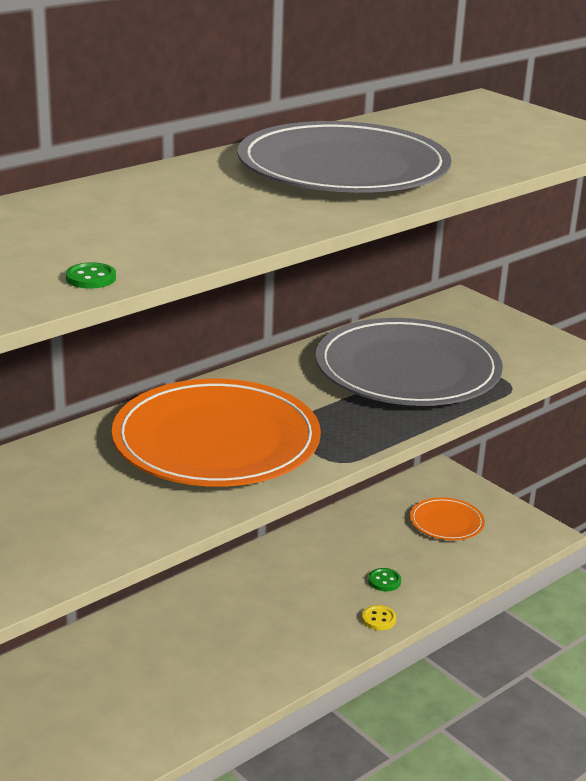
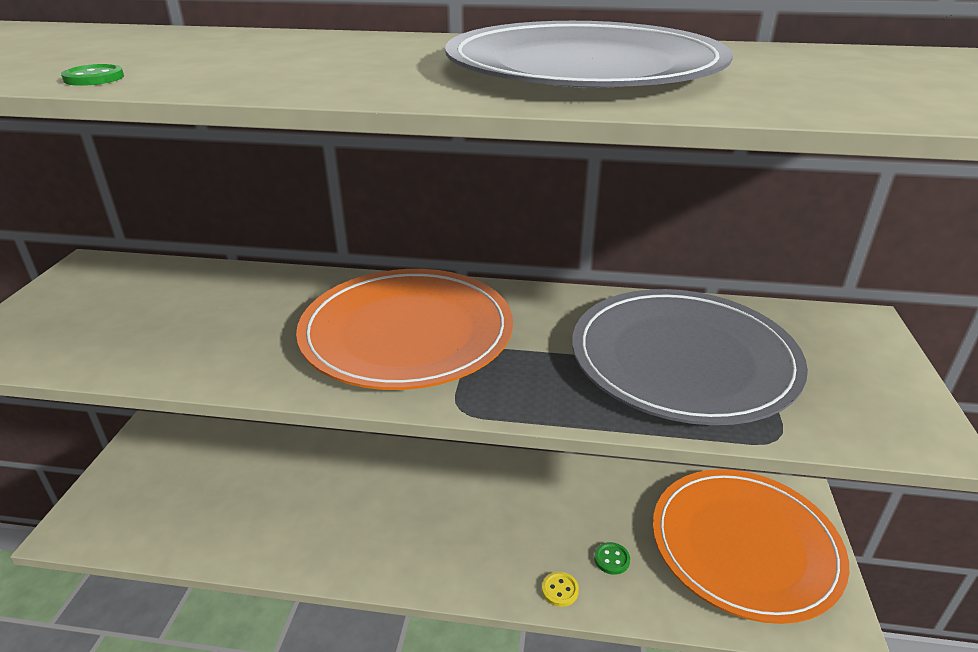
camera: 50 degrees right, 5 degrees up
orange plate [410,497,485,540] -> orange plate [653,469,849,624], size x2.21

